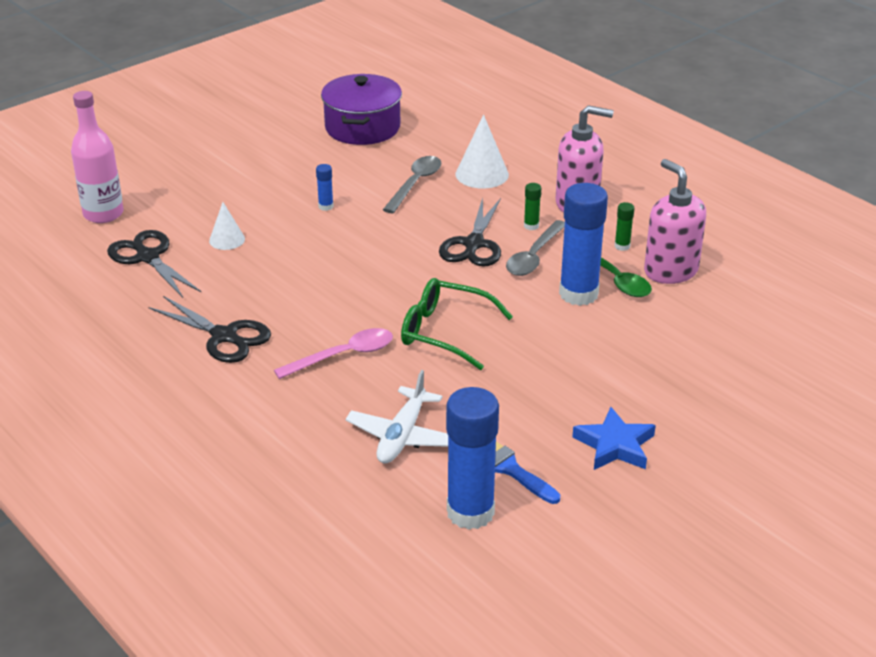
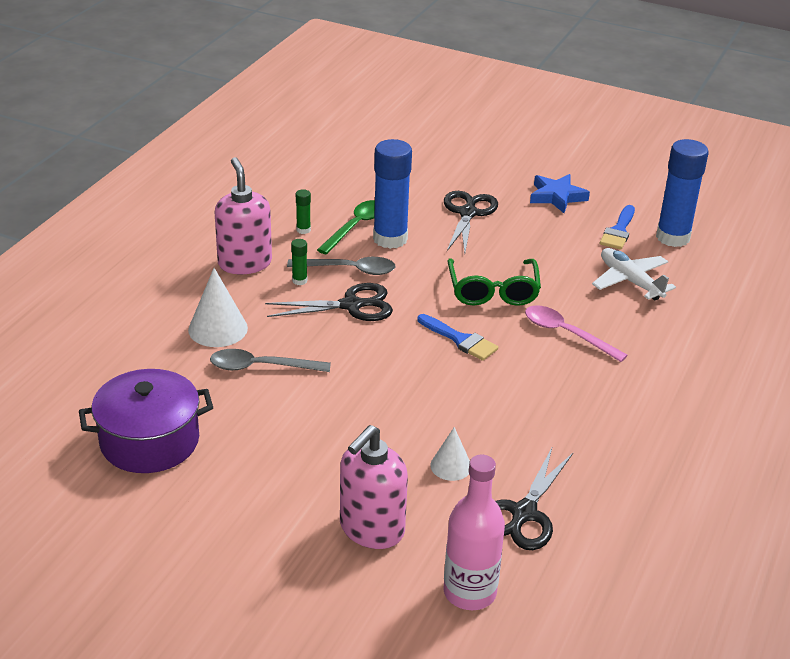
camera: 115 degrees left, 0 degrees up
black scissors [149,296,271,363] -> black scissors moved to [444,191,498,253]
blue glue stick [316,164,334,211] -> none
white plane [346,370,448,464] -> white plane turned 120 degrees counterclockwise [592,248,676,300]
pink soap dispenser [644,159,706,284] -> pink soap dispenser moved to [340,425,408,549]
none -> blue brush [418,314,498,361]

